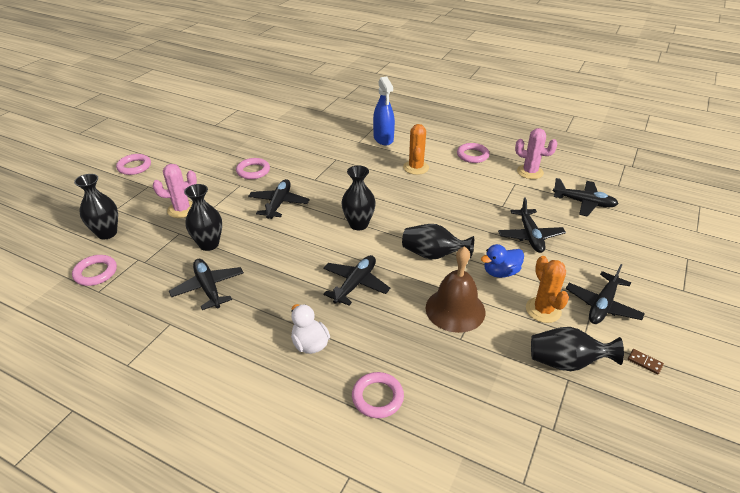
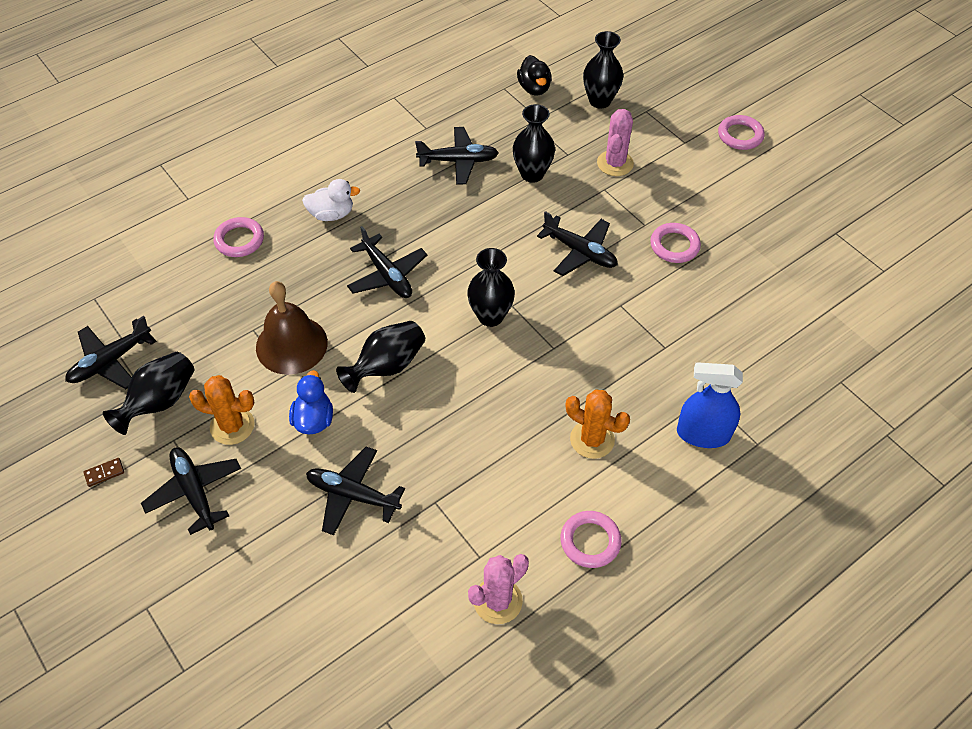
camera: 115 degrees right, 15 degrees up
pink ring [72,255,117,286] -> black duck [517,55,552,95]
black plane [553,178,619,217] -> black plane moved to [65,316,157,389]

